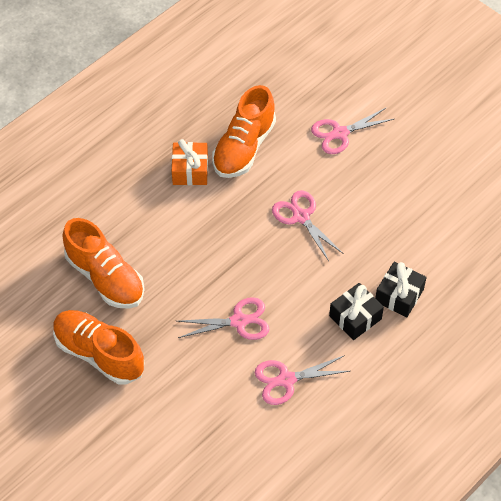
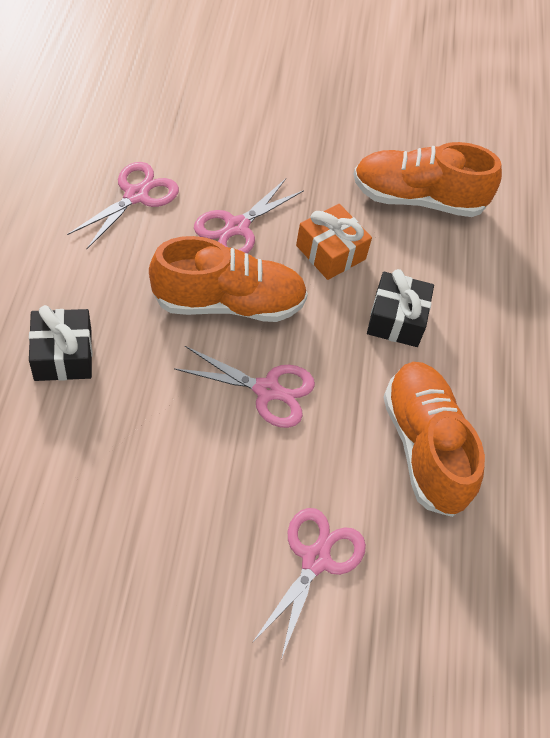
camera: 135 degrees right, 0 degrees up
orange shoe [53,310,144,384] -> orange shoe moved to [149,236,308,322]
orange gift [172,139,208,185] -> orange gift moved to [296,204,372,280]
black gift [329,283,384,340] -> black gift moved to [367,269,434,347]

